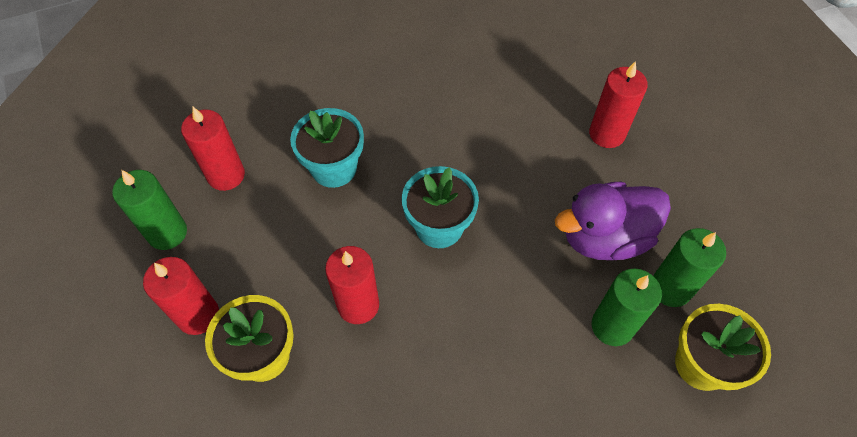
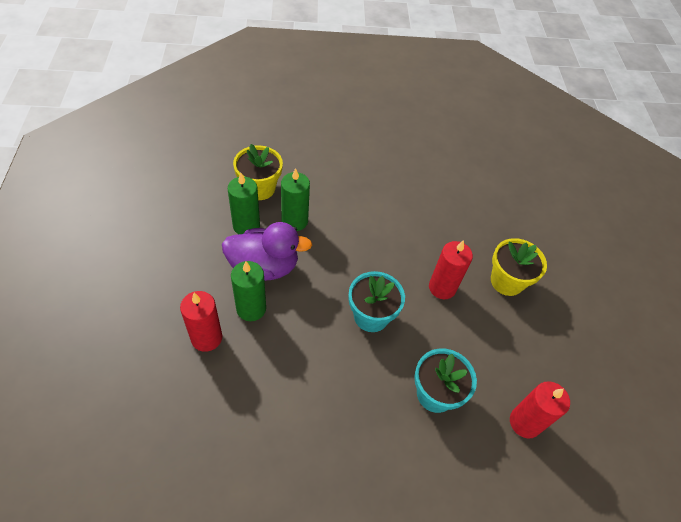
camera: 165 degrees left, 5 degrees down
green candle [112,170,187,250] -> green candle moved to [231,261,266,321]
red candle [143,257,219,335] -> none

